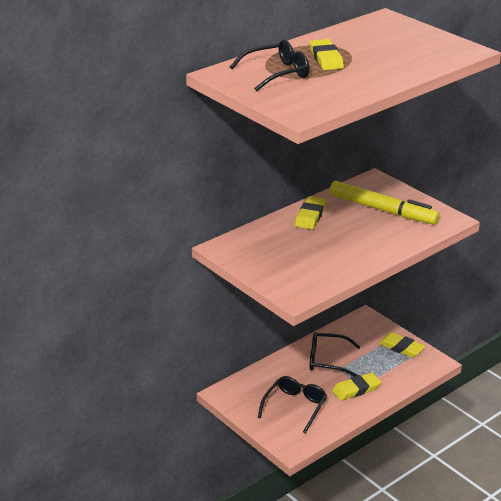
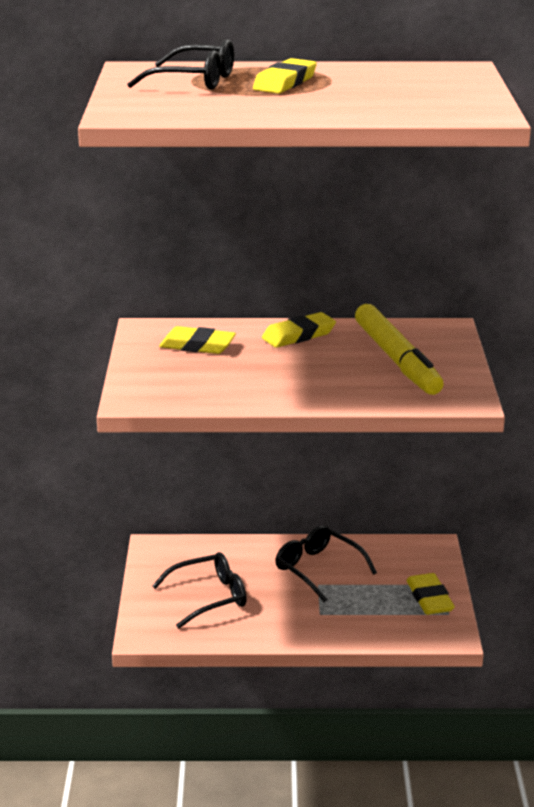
camera: 40 degrees right, 5 degrees down
yellow eraser [332,372,381,401] -> yellow eraser moved to [159,326,236,354]

